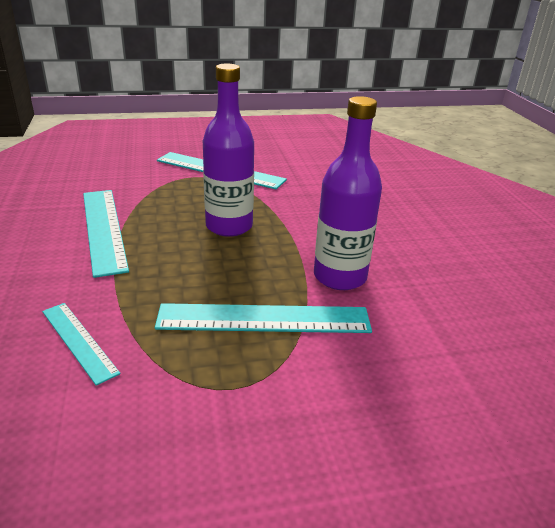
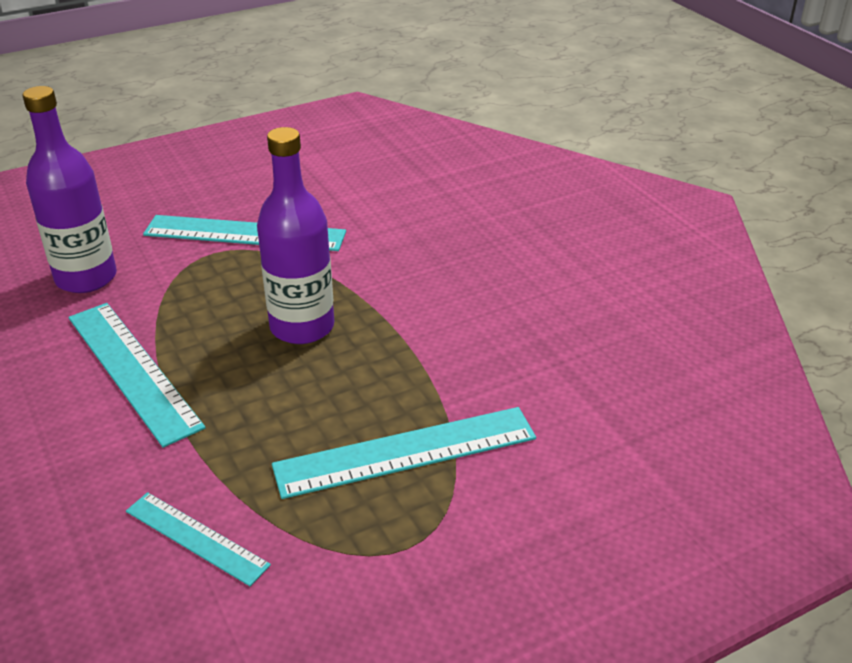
camera: 15 degrees left, 5 degrees up
purple bottle [314,96,382,290] -> purple bottle moved to [22,86,117,293]

